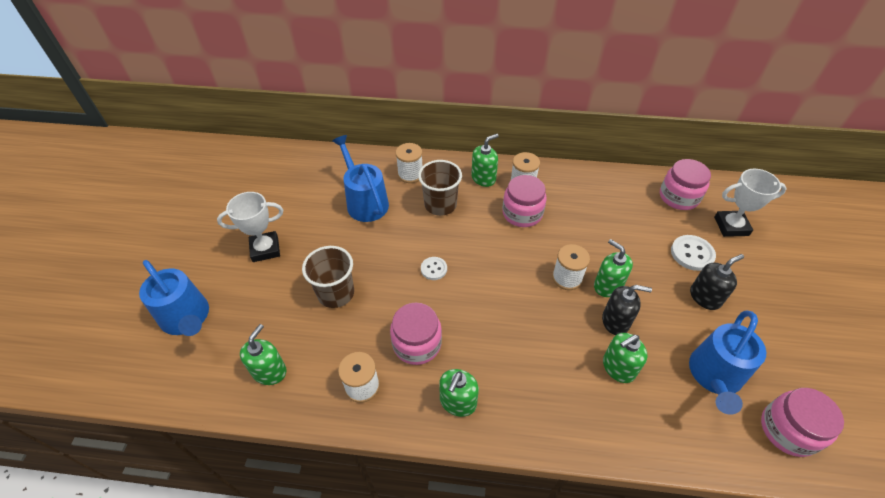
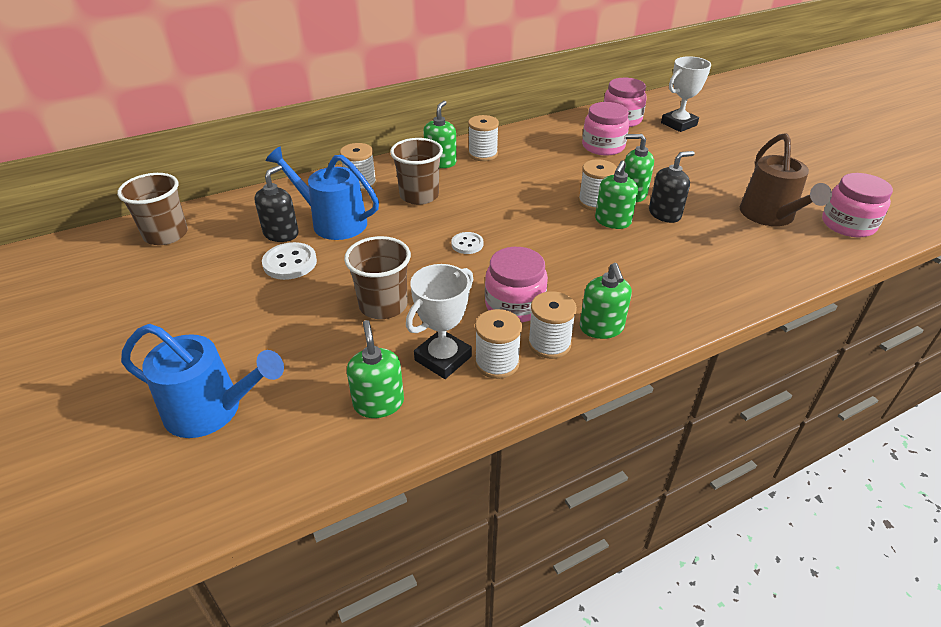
camera: 35 degrees left, 10 degrees down
white trophy [217,192,283,262] -> white trophy moved to [406,264,473,379]
pink jar [502,175,546,227] -> pink jar moved to [582,102,629,155]
green soap dispenser [603,333,648,383] -> green soap dispenser moved to [595,161,638,229]
white button [671,235,716,271] -> white button moved to [262,242,317,280]
blue watering can [689,311,766,415] -> brown watering can [740,133,832,226]
black soap dispenser [690,254,744,310] -> black soap dispenser moved to [255,165,299,242]
none -> brown cup [117,173,188,245]
none -> white spool [528,291,577,359]

